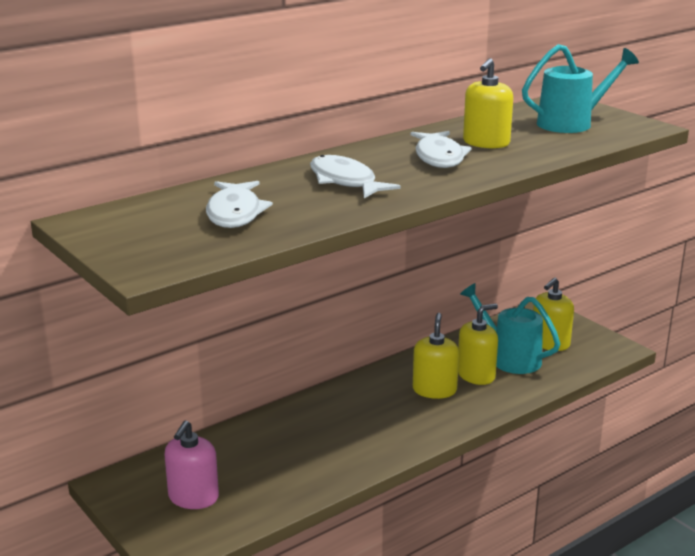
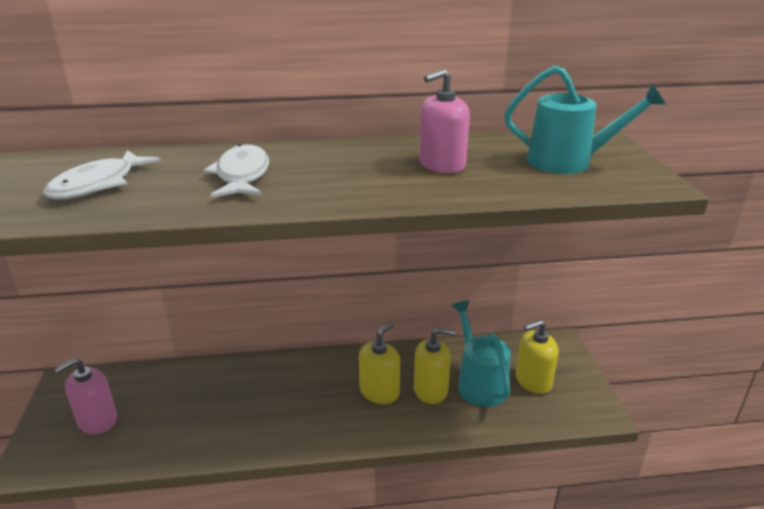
camera: 30 degrees right, 5 degrees up
white fish [410,131,472,168] -> none
yellow soap dispenser [463,58,513,149] -> pink soap dispenser [419,69,470,173]

